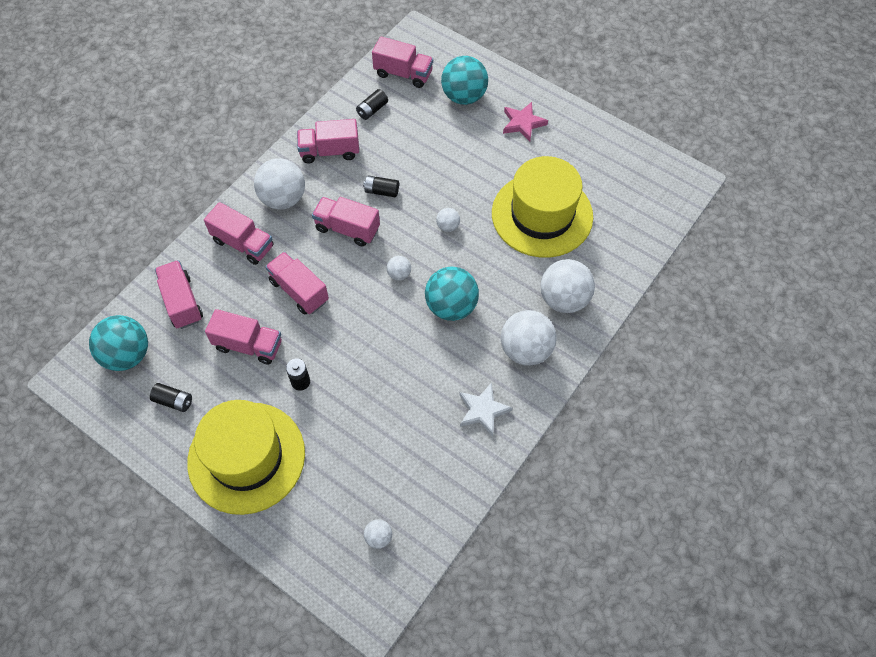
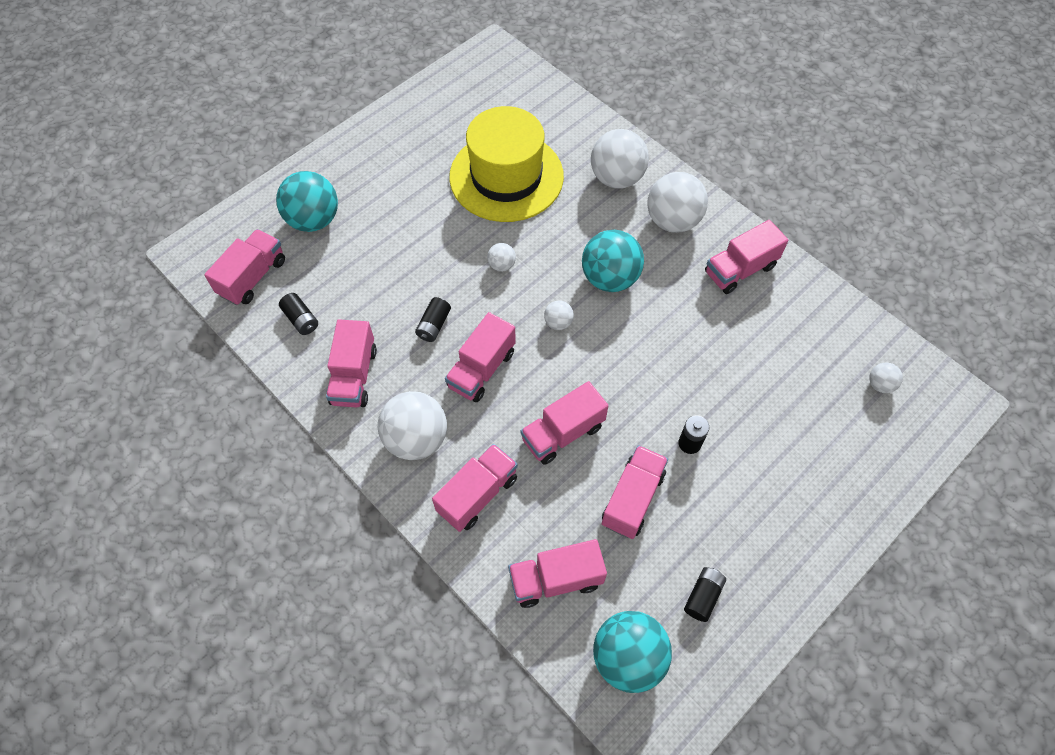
camera: 80 degrees left, 0 degrees up
yellow hat [187,400,305,515] -> none
white star [460,383,513,436] -> pink truck [705,220,788,294]
pink star [503,102,548,142] -> none

